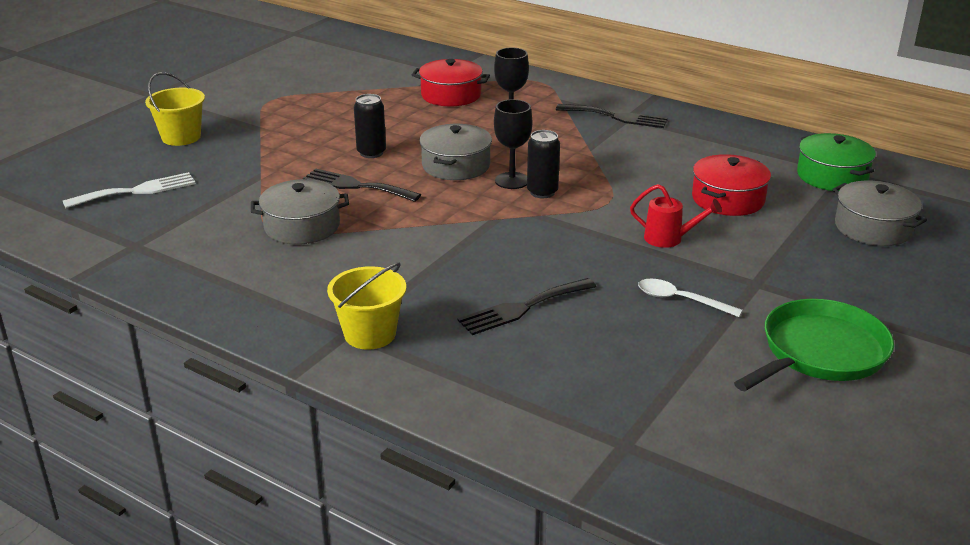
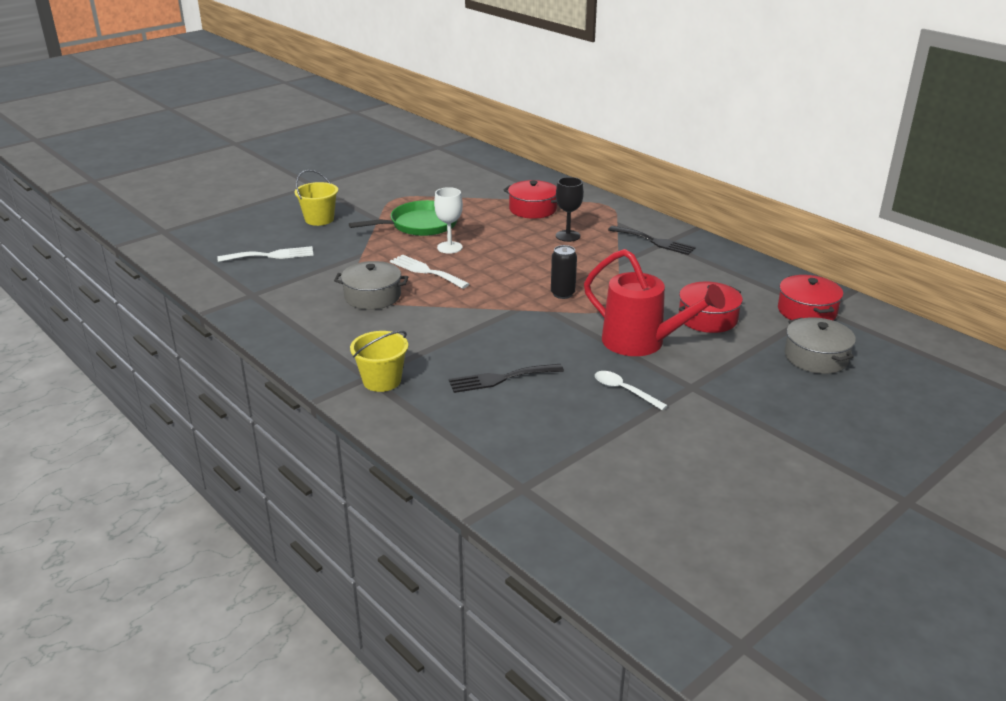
camera: 15 degrees right, 0 degrees up
black fork [303,168,421,202] -> white fork [390,254,469,289]
black can [354,94,386,158] -> white goblet [434,187,463,254]
grey pot [419,124,492,180] -> none
black goblet [494,99,532,189] -> none
red watering can [630,184,722,248] -> red watering can [584,249,725,356], size x2.06
green pan [734,299,894,391] -> green pan moved to [349,200,457,236]
green pot [797,133,876,191] -> red pot [778,275,843,320]

